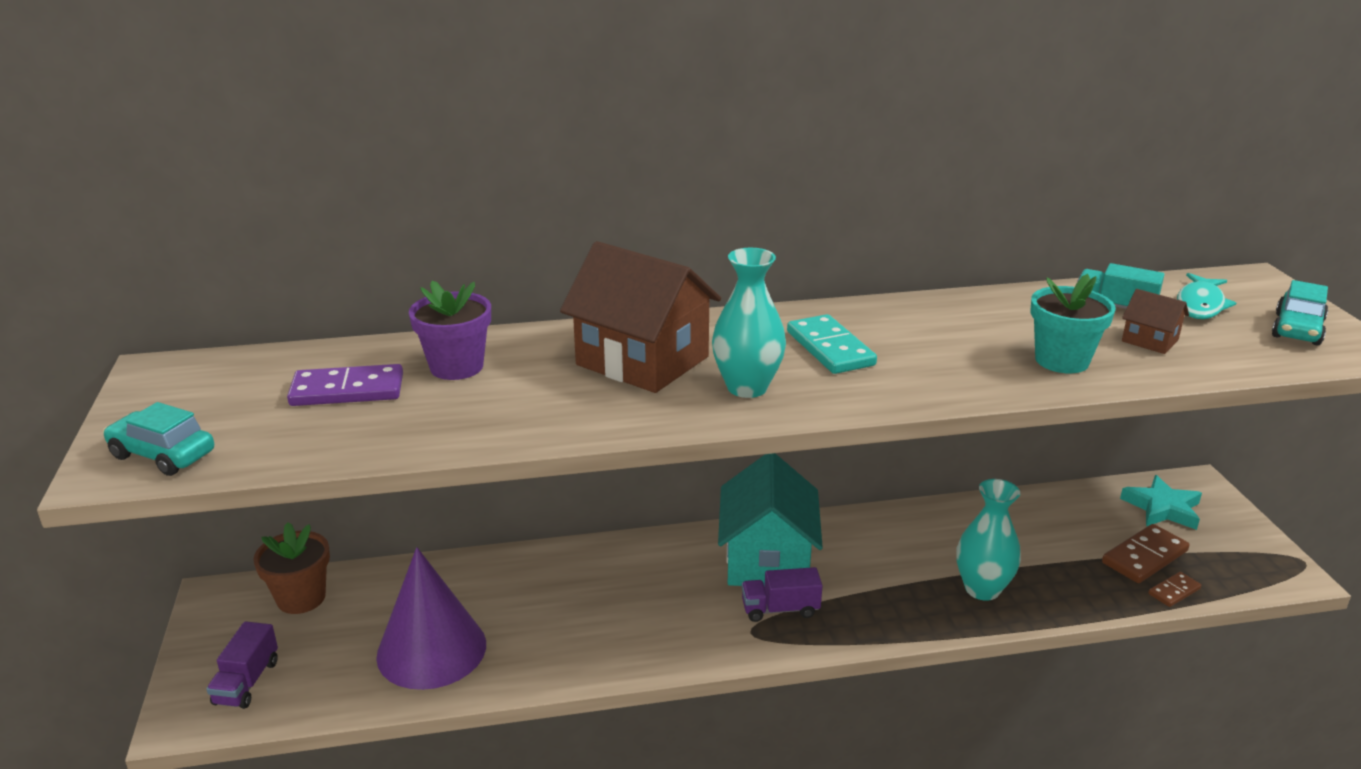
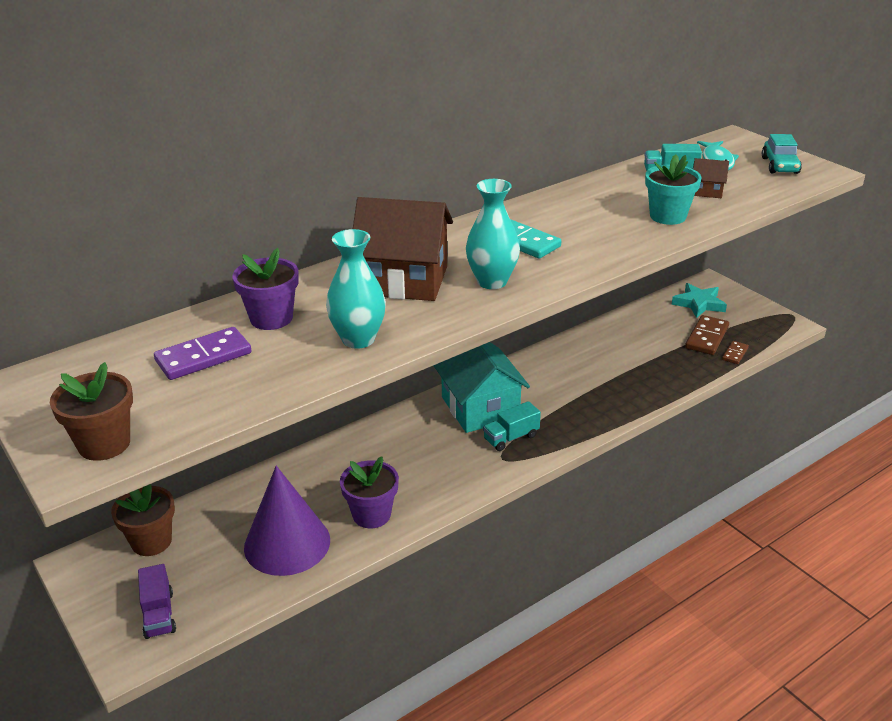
camera: 25 degrees left, 5 degrees up
turquoise car [103,402,214,476] -> brown flower pot [50,362,133,461]
purple truck [742,567,823,622] -> turquoise truck [483,401,541,451]
turquoise vase [956,479,1021,601] -> turquoise vase moved to [326,229,386,349]
none -> purple flower pot [340,456,399,528]

